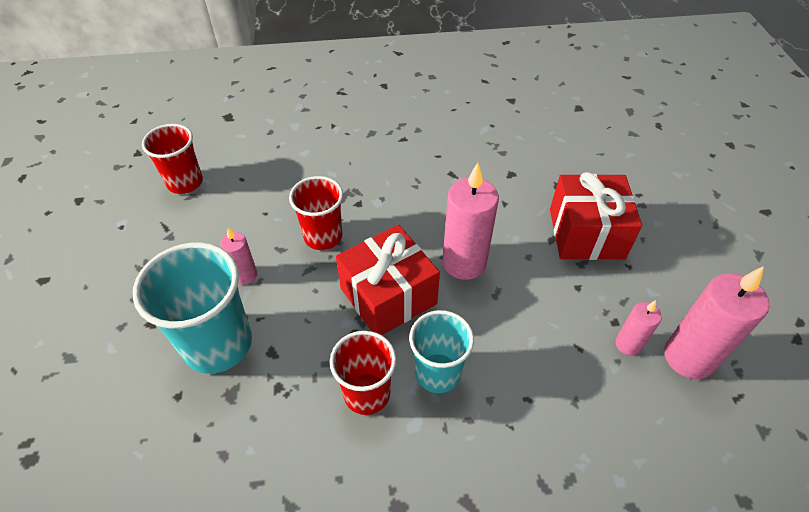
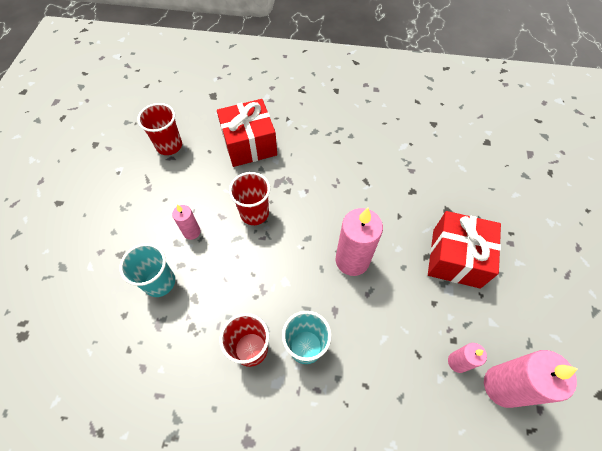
camera: 15 degrees right, 10 degrees up
turquoise cup [133,242,252,374] -> turquoise cup [119,243,175,297], size x0.64
red gift [336,225,440,335] -> red gift moved to [217,99,277,167]

